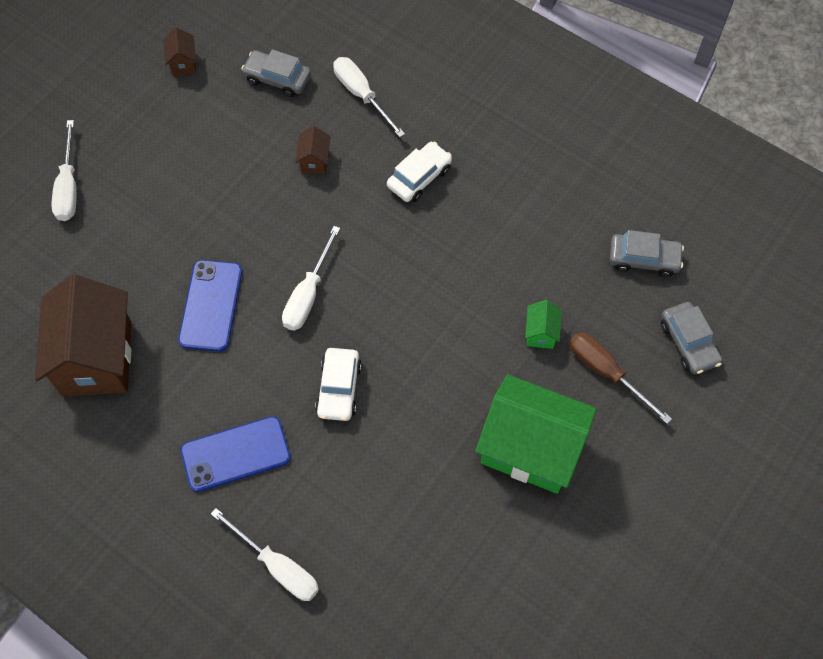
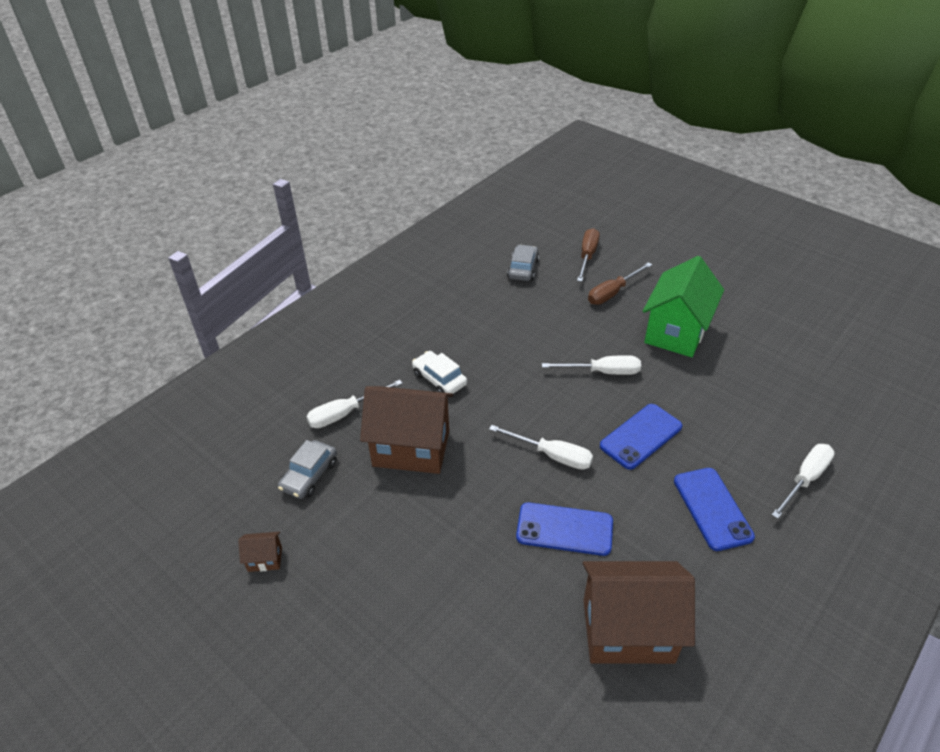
camera: 85 degrees left, 20 degrees down
white screwdriver [51,120,77,221] -> white screwdriver moved to [542,355,641,375]
brown house [295,126,331,174] -> brown house [360,386,453,474], size x2.43
white car [315,348,362,421] -> blue phone [600,404,682,470]
green house [525,300,562,349] -> none
grey car [661,302,722,374] -> brown screwdriver [577,228,600,282]

